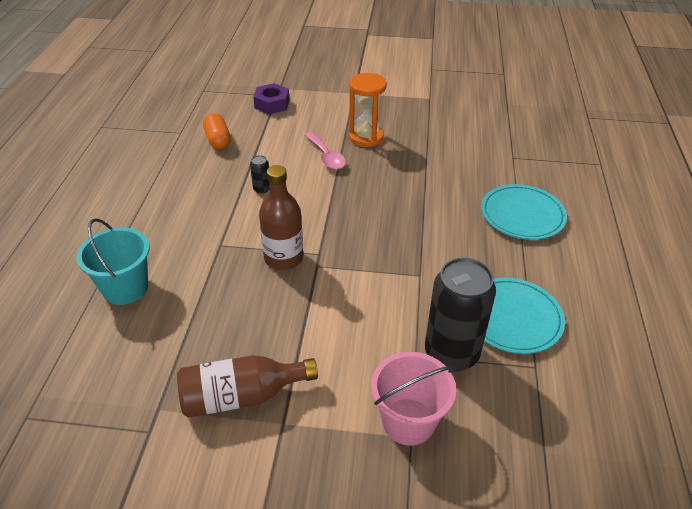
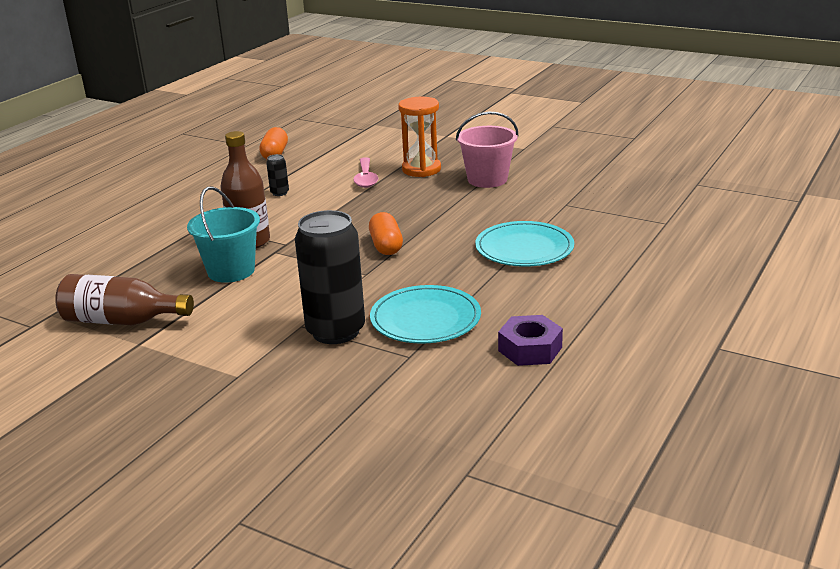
camera: 25 degrees right, 15 degrees down
turquoise bucket [76,218,150,305] -> turquoise bucket moved to [187,187,260,283]
purple nut [253,83,289,114] -> purple nut moved to [498,315,563,366]
pink bucket [371,352,456,446] -> pink bucket moved to [456,112,518,188]
none -> orange capsule [369,212,403,255]

